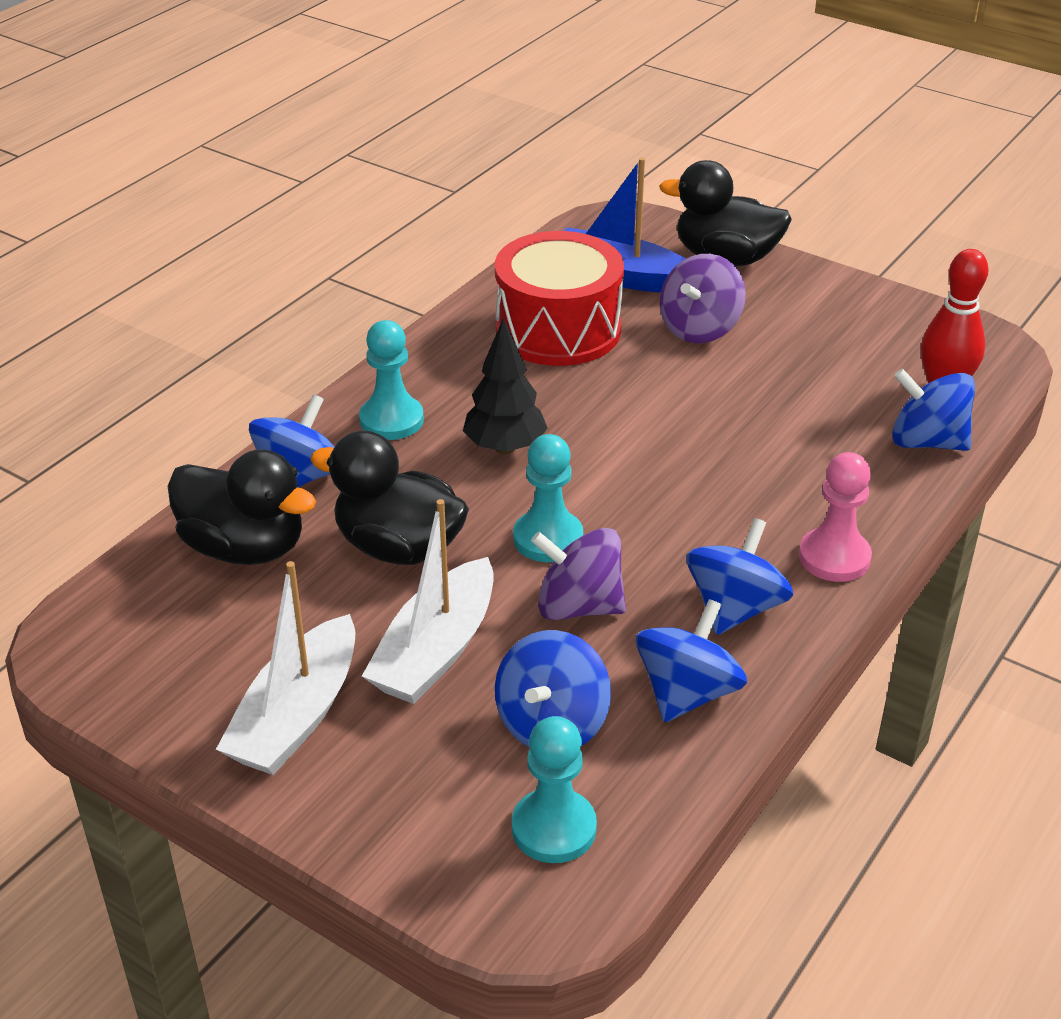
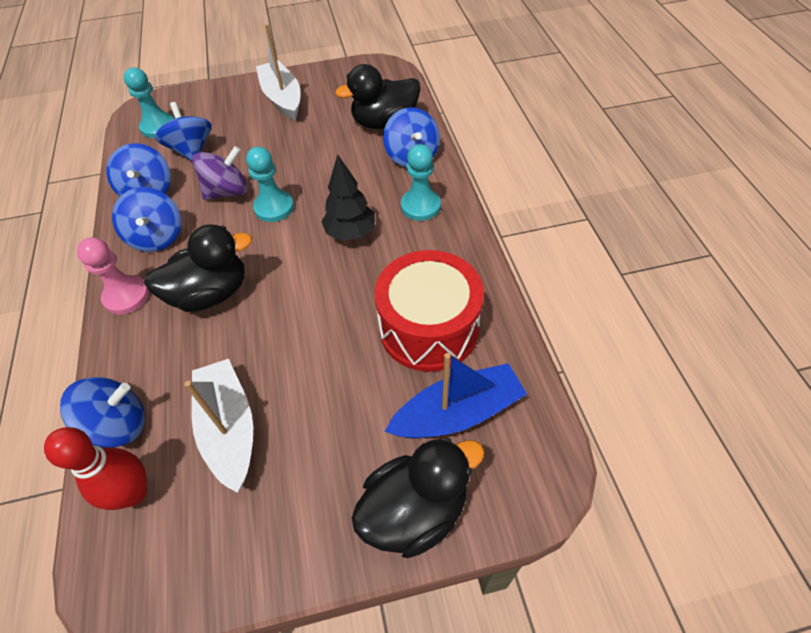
camera: 135 degrees right, 15 degrees up
black duck [310,430,469,565] -> black duck moved to [144,225,252,312]
white boat [362,499,494,704] -> white boat moved to [184,359,253,492]
purple spinning top [660,254,746,343] -> none

